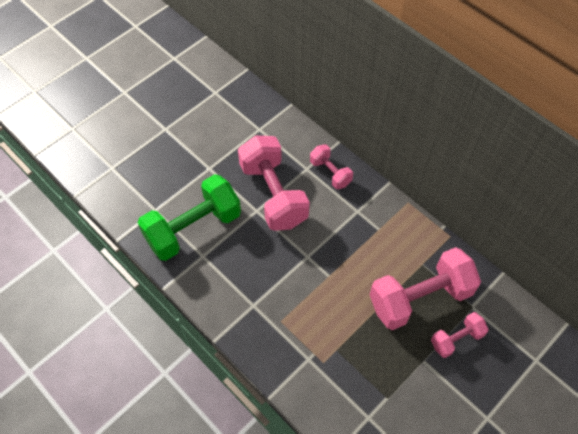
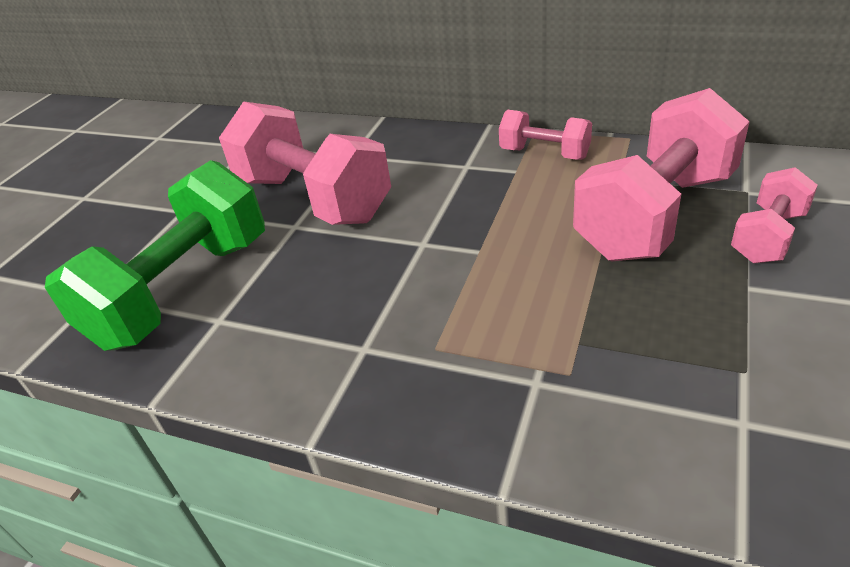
camera: 20 degrees left, 20 degrees down
pink dumbbell [310,144,353,189] -> pink dumbbell moved to [499,110,592,160]

